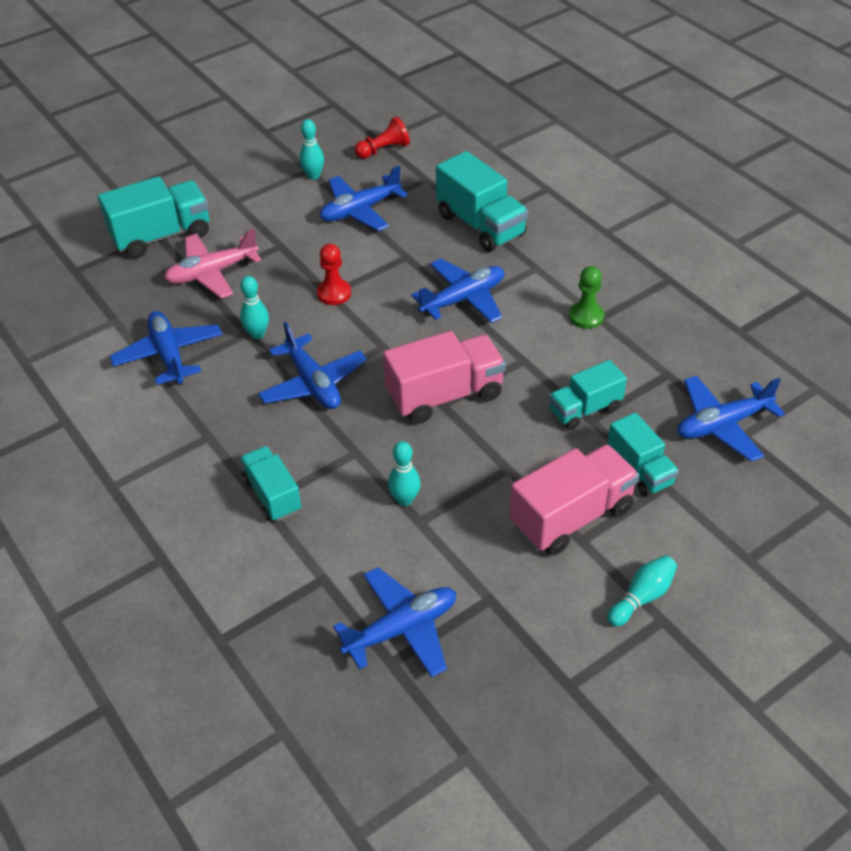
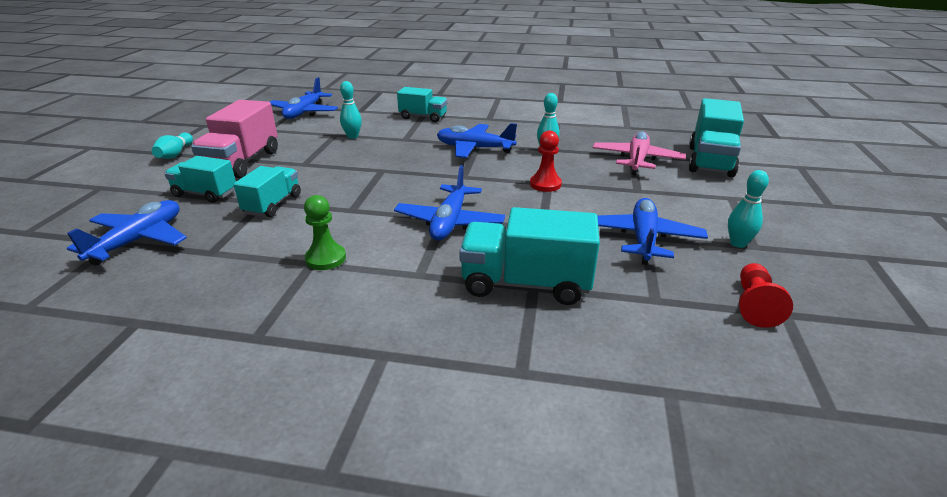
camera: 135 degrees right, 15 degrees down
blue plane [110,311,222,385] -> none
pink truck [383,331,506,424] -> none

